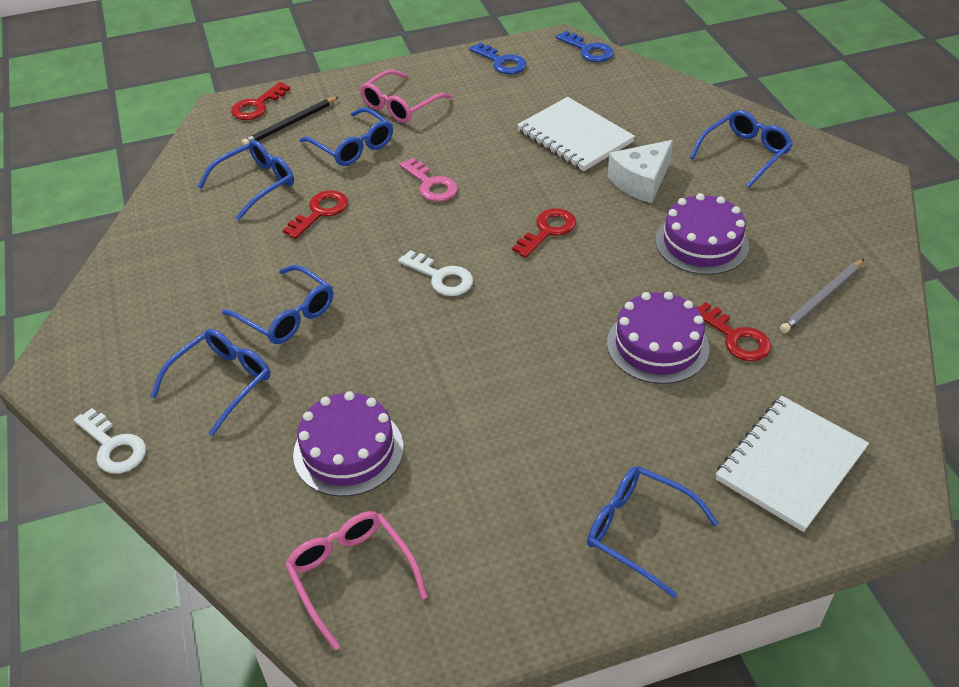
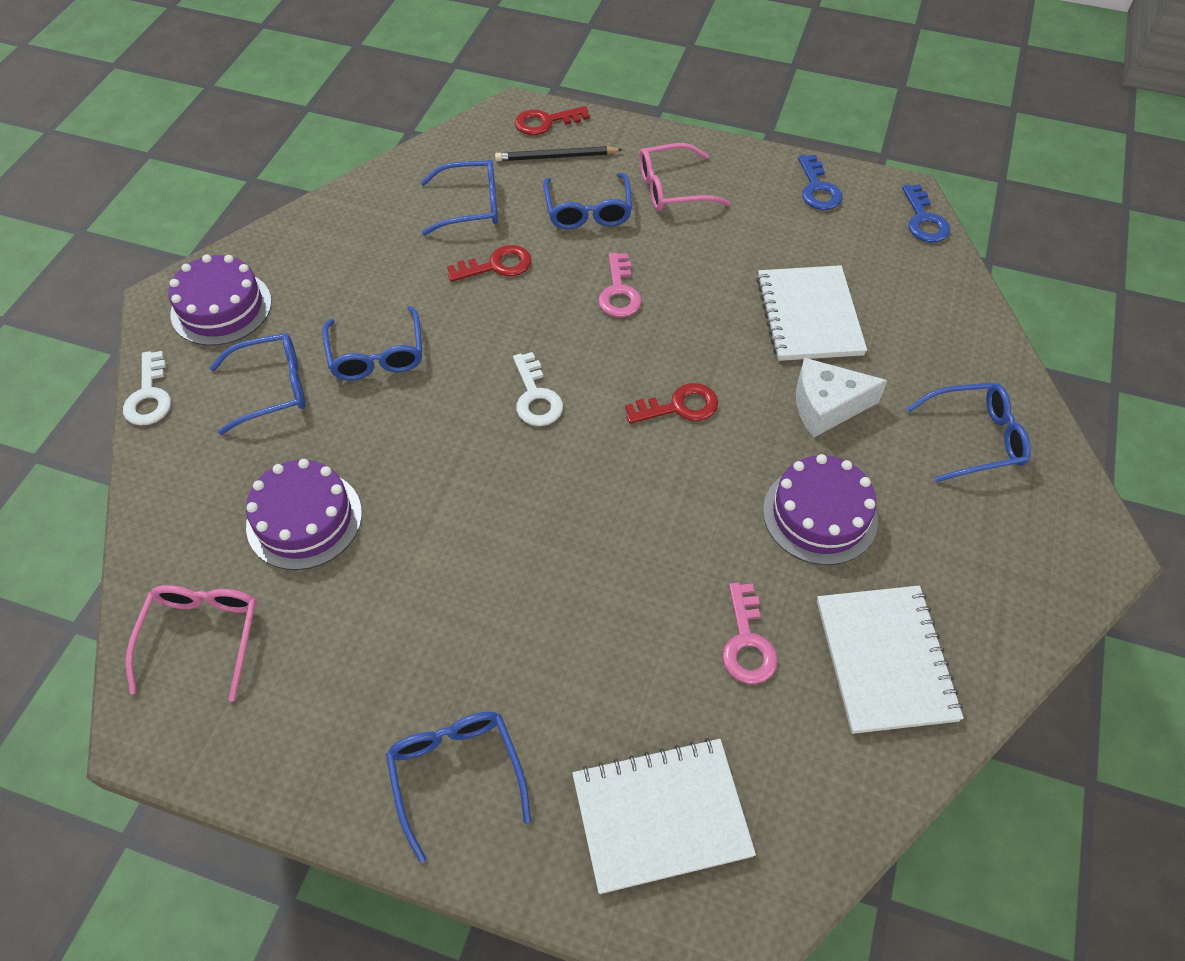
camera: 35 degrees right, 10 degrees up
purple cake [607,292,709,384] -> purple cake moved to [169,254,272,346]
red key [696,302,771,361] -> pink key [722,583,778,684]
grey pencil [780,259,864,333] -> white notebook [817,586,964,734]

